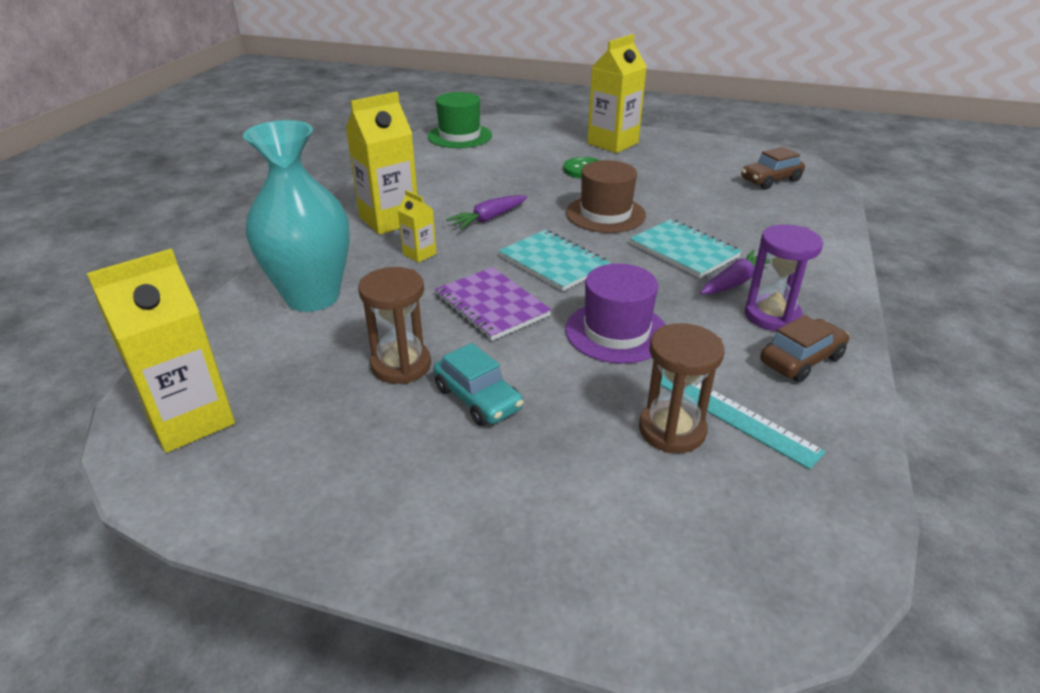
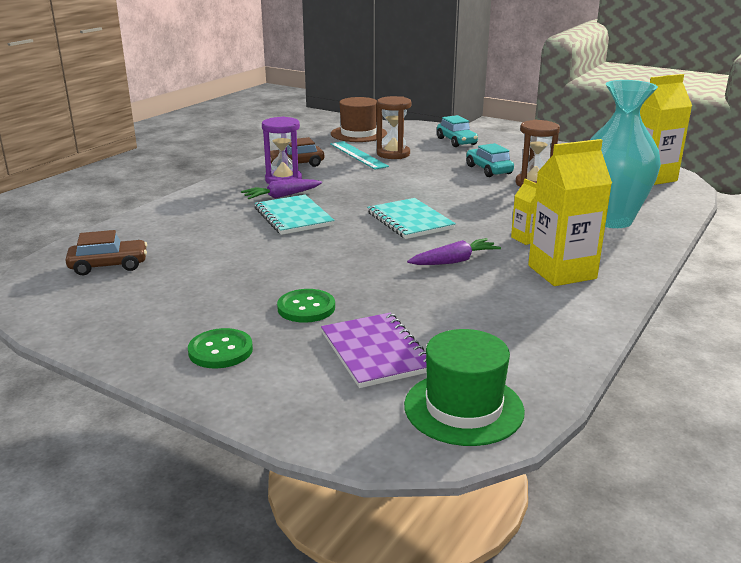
camera: 165 degrees left, 10 degrees down
purple notebook [435,267,552,341] -> purple notebook moved to [321,313,427,388]
purple hat [565,264,666,364] -> none
brown hat [566,160,646,233] -> brown hat moved to [331,97,387,142]
yellow carton [587,34,647,153] -> green button [188,328,253,368]
none -> turquoise car [437,115,478,147]

